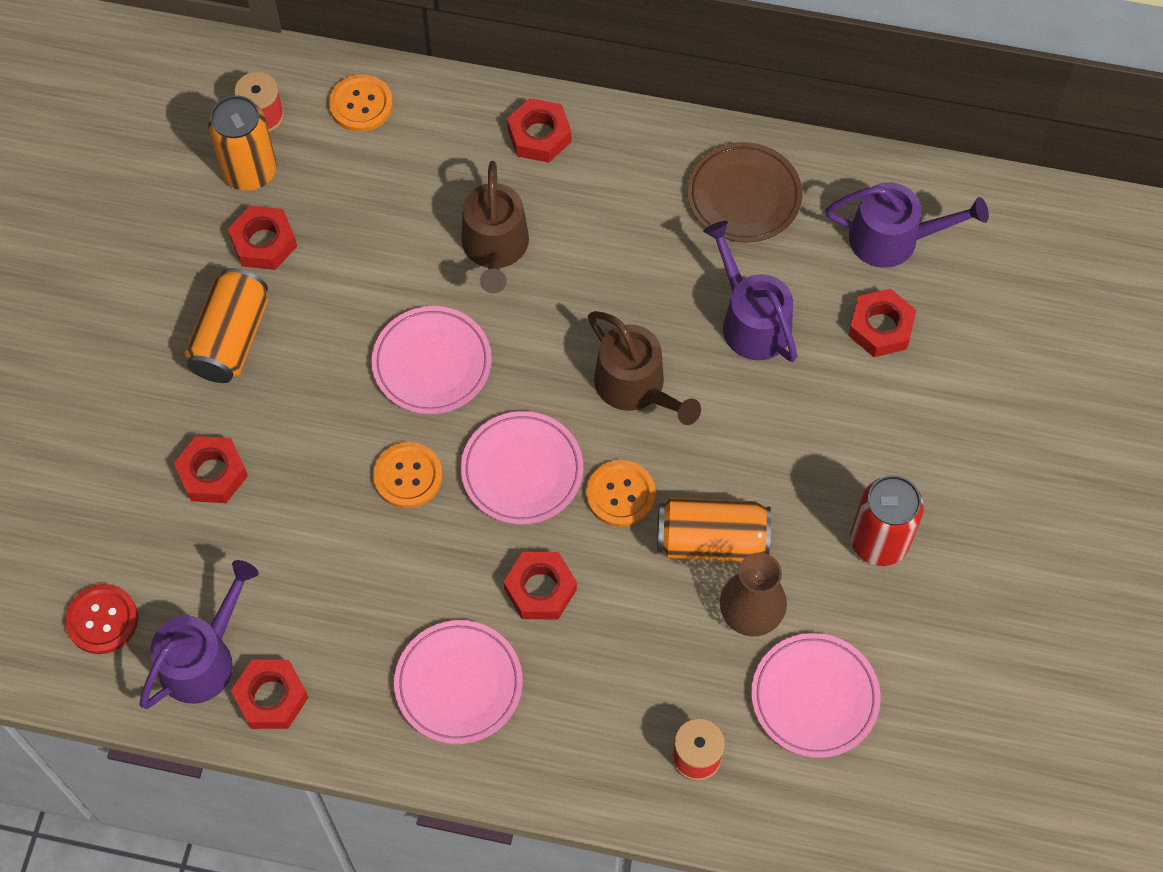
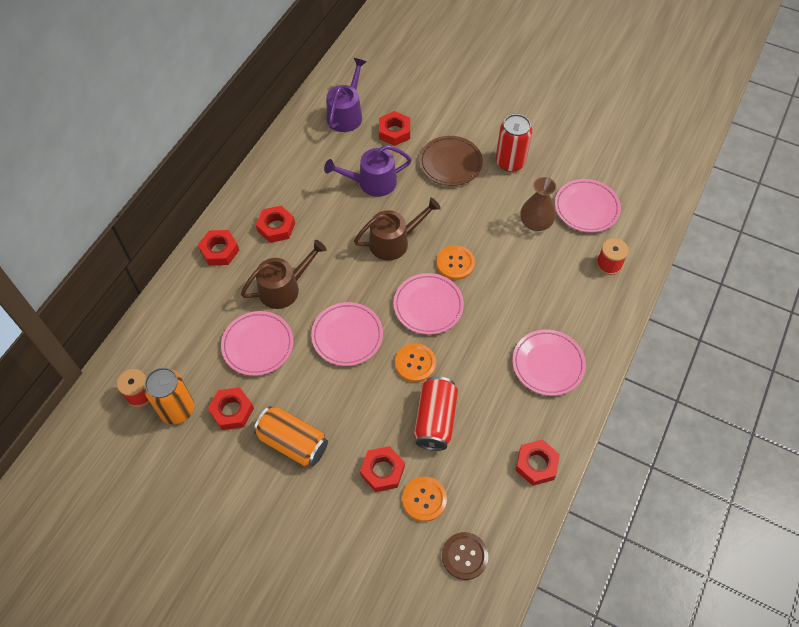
camera: 75 degrees left, 5 degrees down
red button [65,584,138,654] -> brown button [442,532,488,580]
purple watering can [139,560,259,709] -> none
orange button [329,74,393,132] -> orange button moved to [402,477,447,522]
brown watering can [461,161,529,293] -> brown watering can turned 45 degrees counterclockwise [241,240,327,309]
red nut [504,552,577,619] -> red nut moved to [256,206,295,243]
orange can [657,497,771,562] -> none
brown plate [687,142,802,243] -> brown plate moved to [419,136,483,186]
none -> pink plate [221,311,293,376]
none -> red can [414,376,458,451]

